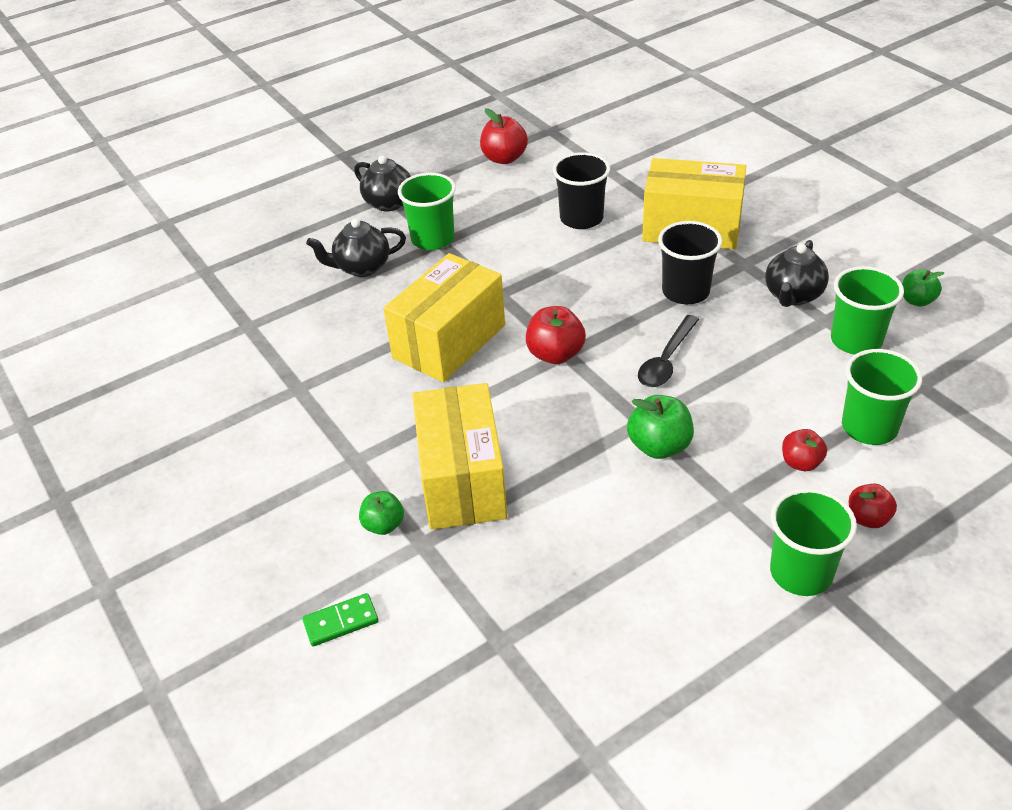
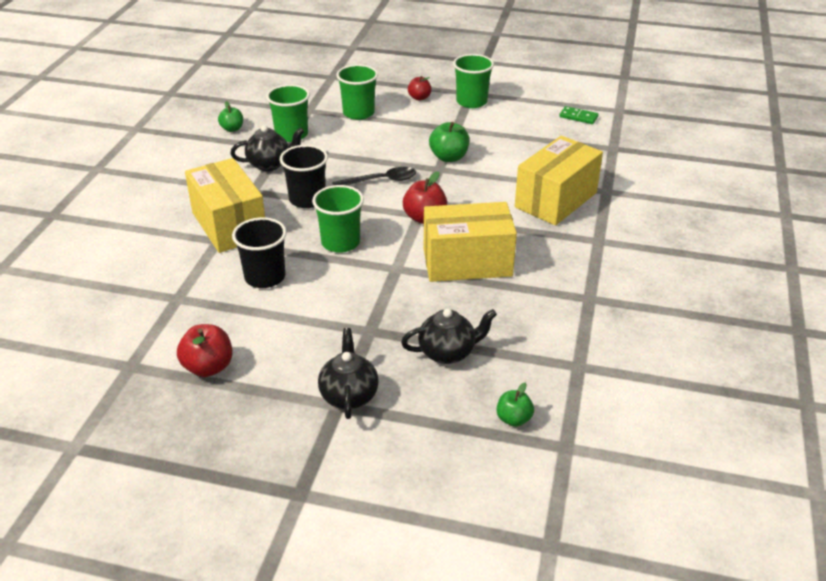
camera: 135 degrees left, 5 degrees down
green domino [302,593,379,647] -> green domino moved to [559,106,599,124]
black teapot [306,218,406,277] -> black teapot turned 45 degrees counterclockwise [401,308,497,364]
green apple [359,491,404,535] -> green apple moved to [496,383,534,427]
green cup [398,173,456,250] -> green cup moved to [312,185,364,253]
red apple [782,429,827,471] -> none

